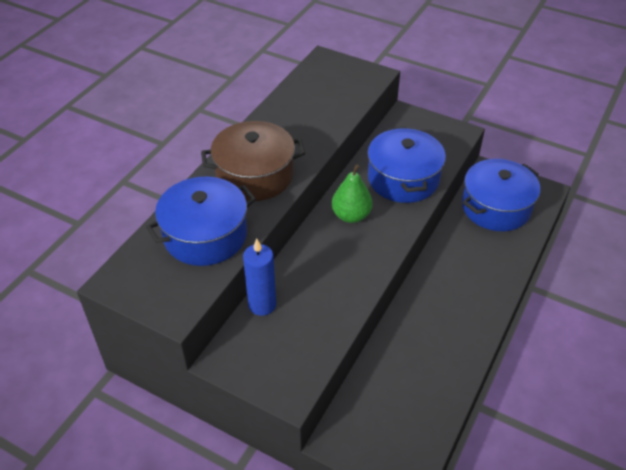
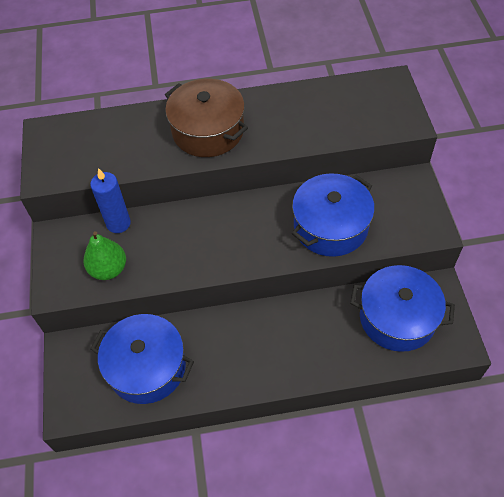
camera: 55 degrees right, 10 degrees up
blue pot [146,177,256,266] -> blue pot moved to [91,314,194,404]
green pear [332,164,373,223] -> green pear moved to [84,231,126,280]

